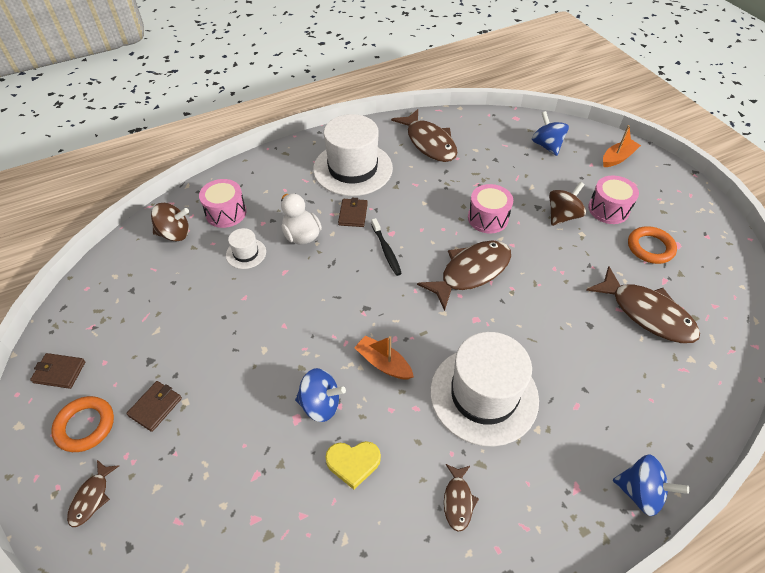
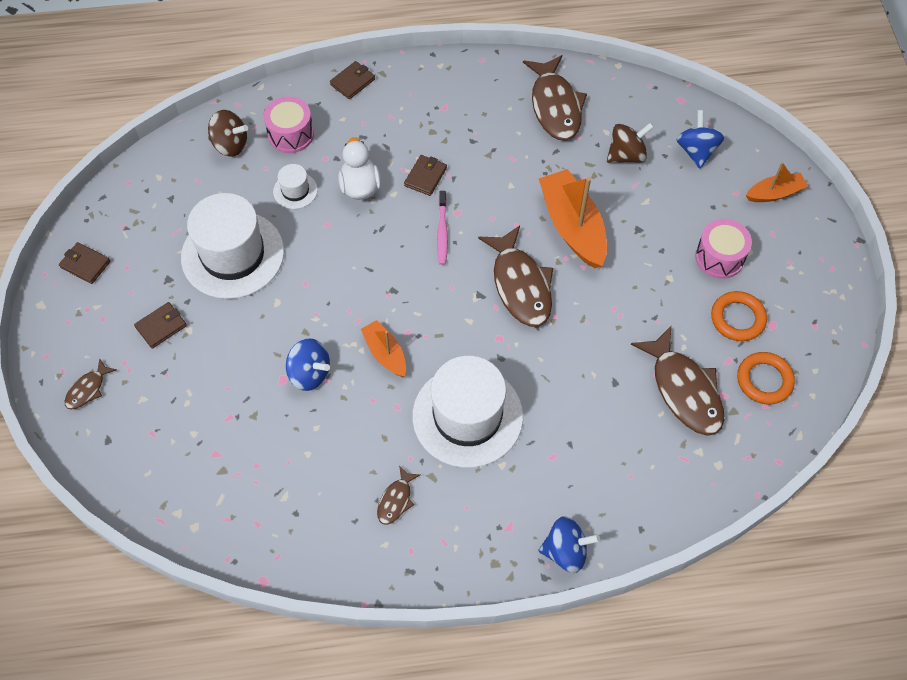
camera: 20 degrees right, 10 degrees up
orange ring [51,396,114,452] -> orange ring moved to [737,352,795,405]
white hat [313,114,393,196] -> white hat moved to [181,193,284,299]
yellow heart [325,441,381,489] -> none
black toothbrush [371,218,402,276] -> pink toothbrush [437,191,448,265]
brown fish [417,240,511,311] -> brown fish turned 90 degrees clockwise [478,225,553,327]
pink drum [468,184,513,233] -> orange boat [539,169,607,268]
brown spinning top [549,182,586,226] -> brown spinning top moved to [607,123,654,163]
blue spinning top [613,454,689,516] -> blue spinning top turned 45 degrees counterclockwise [539,516,600,573]
none -> brown wallet [330,61,375,99]

